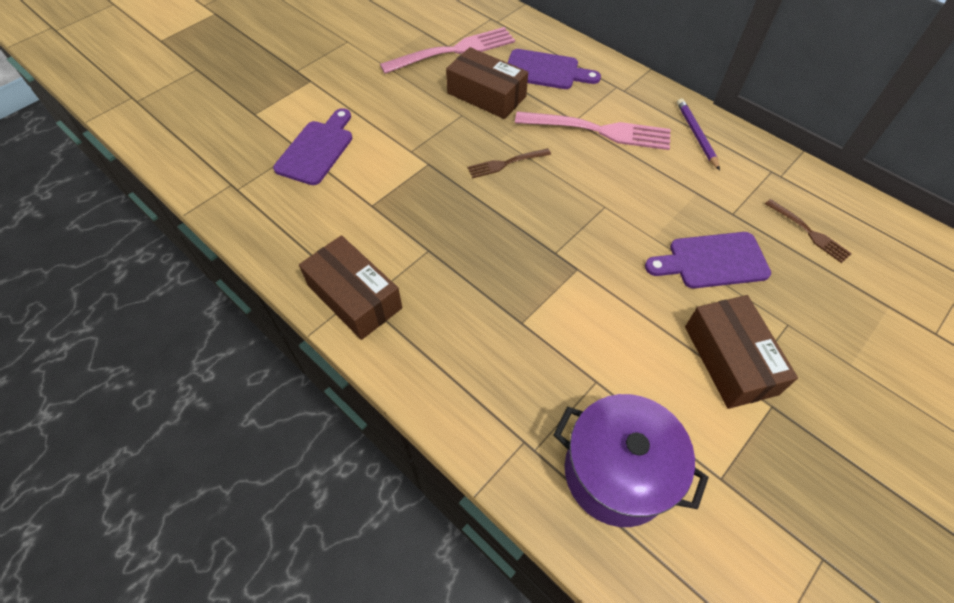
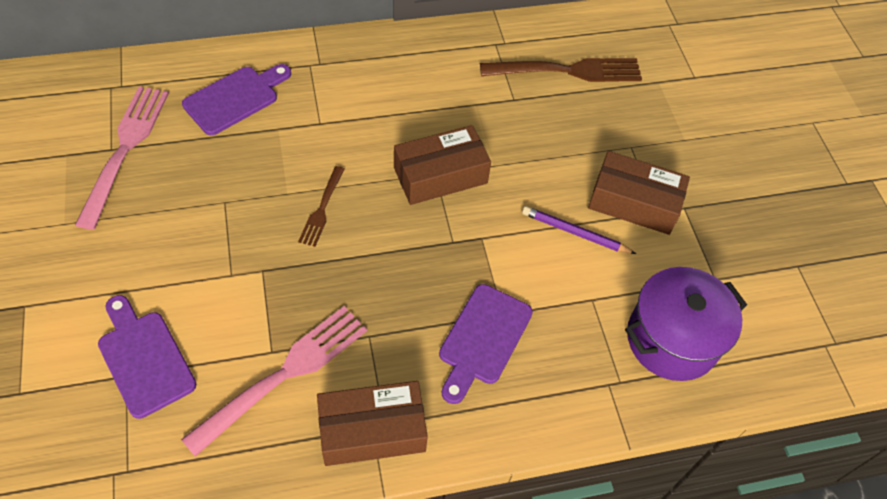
camera: 60 degrees left, 0 degrees up
brown box [446,47,528,119] -> brown box moved to [394,125,491,205]
pink fork [515,111,671,150] -> pink fork moved to [181,306,367,457]
purple cutting board [645,232,771,288] -> purple cutting board moved to [439,284,533,404]
purple pencil [677,98,720,170] -> purple pencil moved to [522,206,636,254]
brown fork [765,199,852,263] -> brown fork [480,58,642,82], size x1.89

